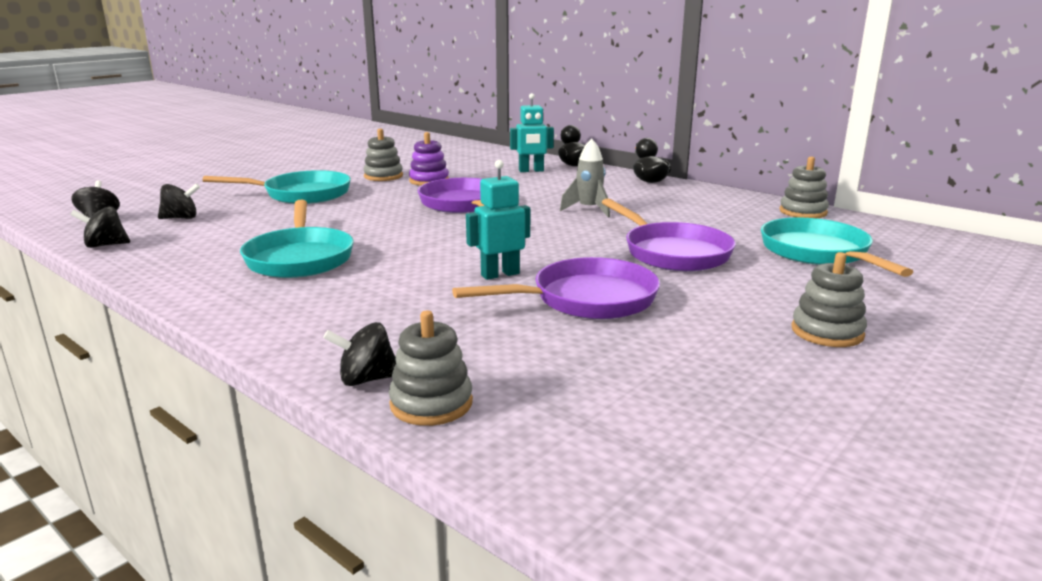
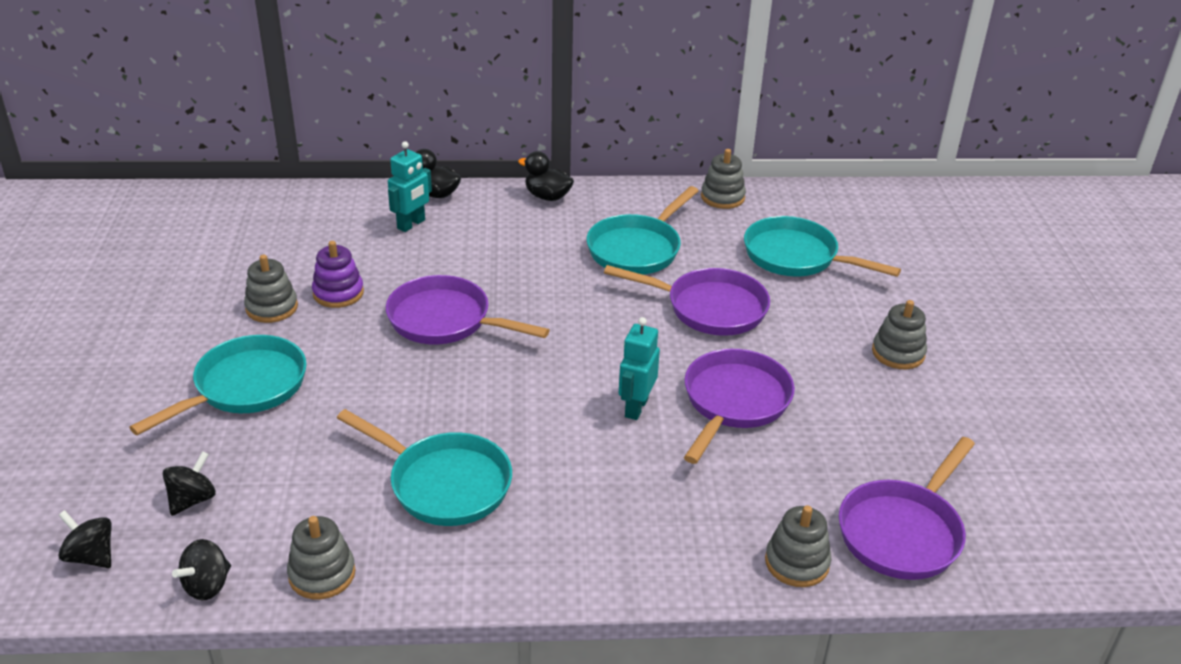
camera: 45 degrees left, 15 degrees up
black spinning top [323,322,396,386] -> none
grey rocket [560,138,610,217] -> none
none -> grey stacking toy [287,516,355,599]
none -> turquoise pan [586,186,698,275]
none -> purple pan [839,437,975,580]

